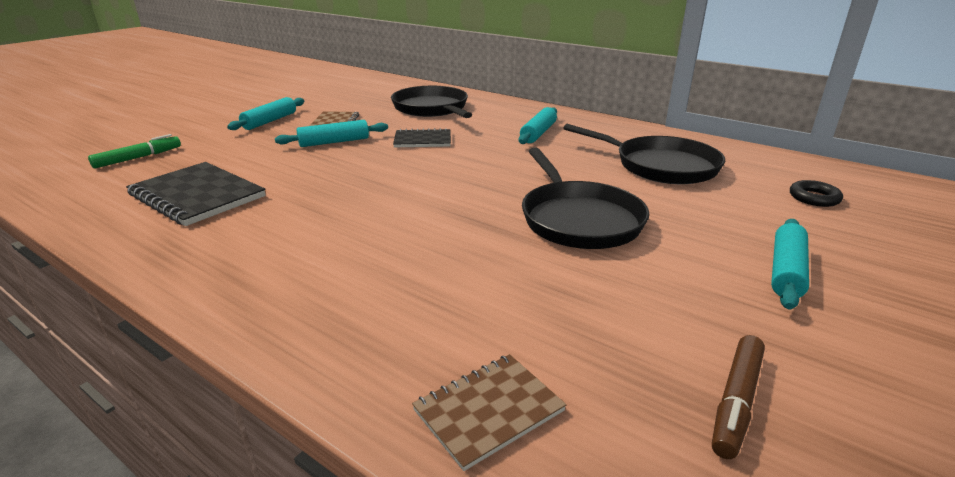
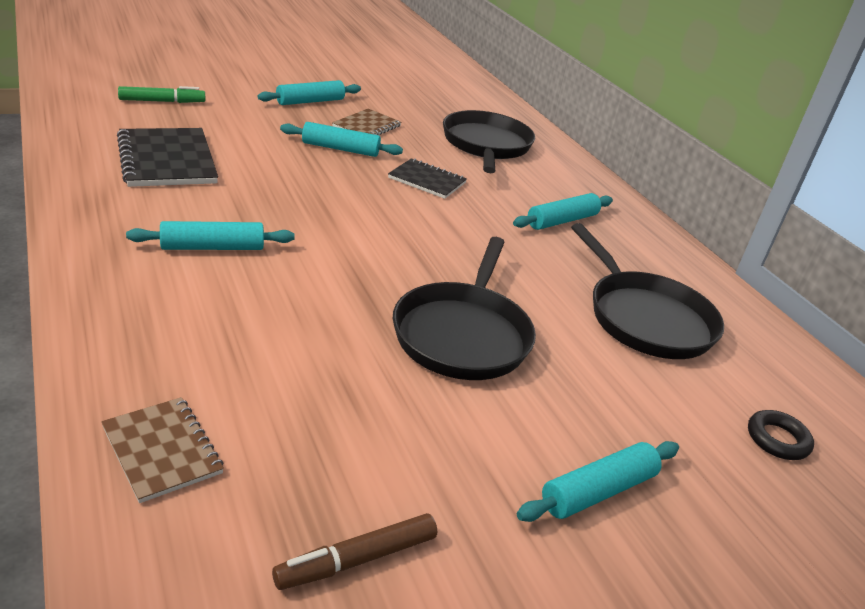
camera: 25 degrees right, 5 degrees up
brown notebook [412,354,566,471] -> brown notebook turned 60 degrees clockwise [101,397,224,503]
none -> turquoise rolling pin [126,221,295,250]

